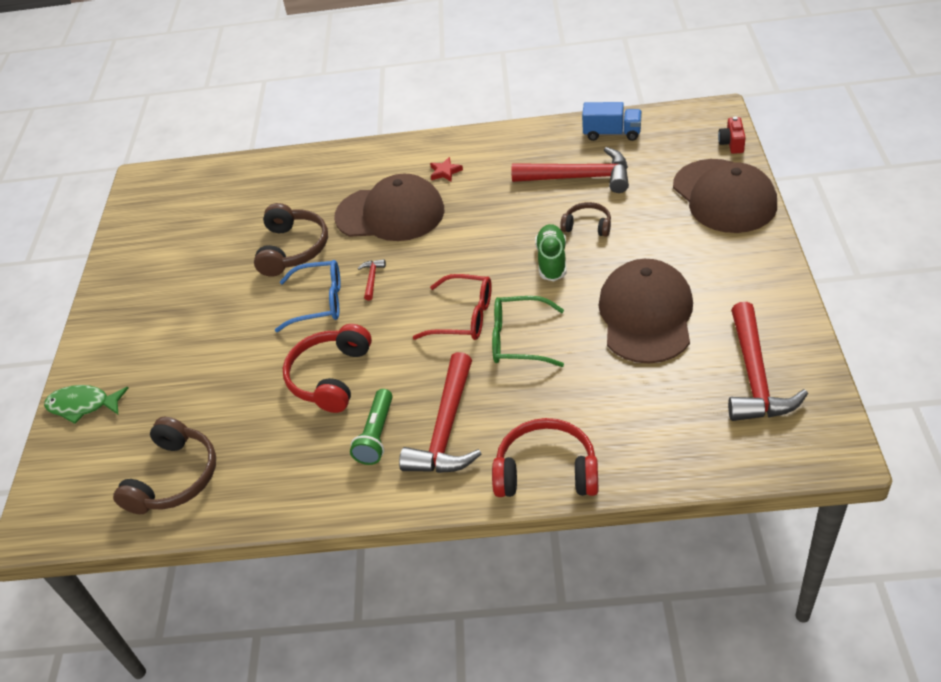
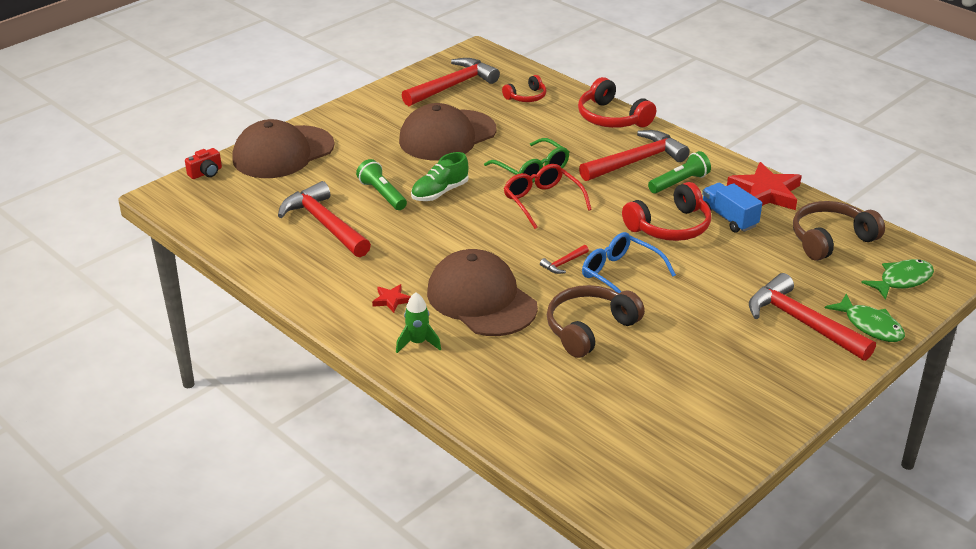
camera: 140 degrees left, 10 degrees down
brown headphones [560,202,611,237] -> green flashlight [356,159,407,210]
blue truck [582,102,642,141] -> blue truck moved to [702,183,762,233]
brown cap [673,159,777,233] -> brown cap turned 150 degrees counterclockwise [232,119,335,178]
none -> green rocket [396,292,441,353]
none -> red headphones [502,75,546,102]
none -> red star [727,162,802,210]
none -> red hammer [749,273,876,361]
none -> green fish [861,259,934,300]

